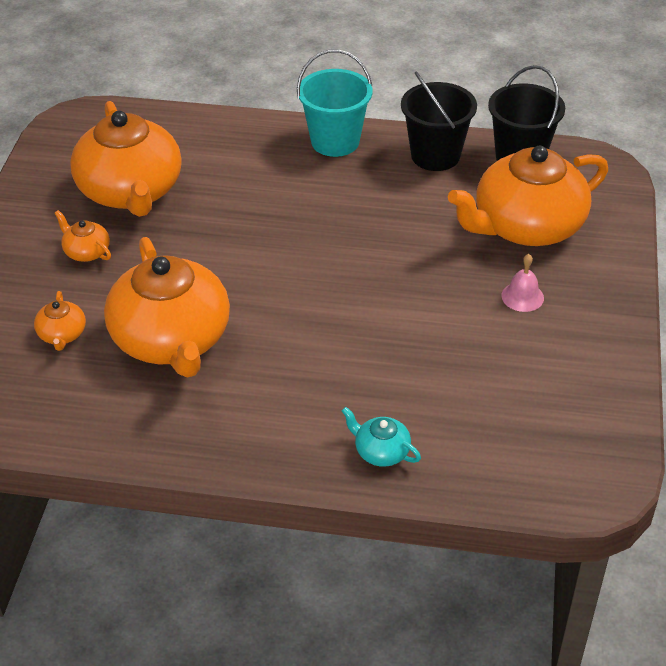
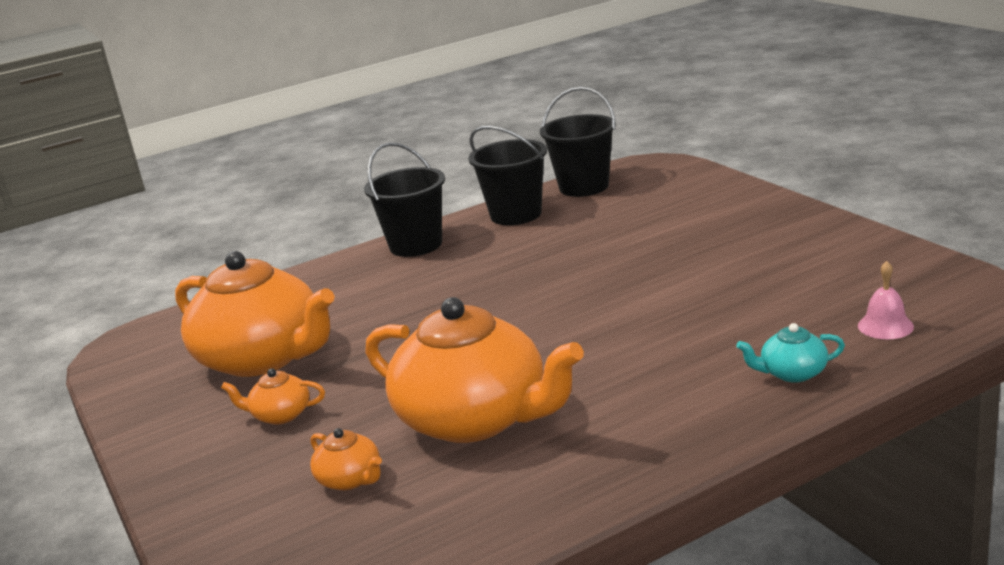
camera: 35 degrees left, 20 degrees down
turquoise bucket [297,49,372,157] -> black bucket [364,142,445,257]
orange teapot [448,146,608,246] -> none
pink bell [502,254,544,312] -> pink bell moved to [858,261,914,339]

